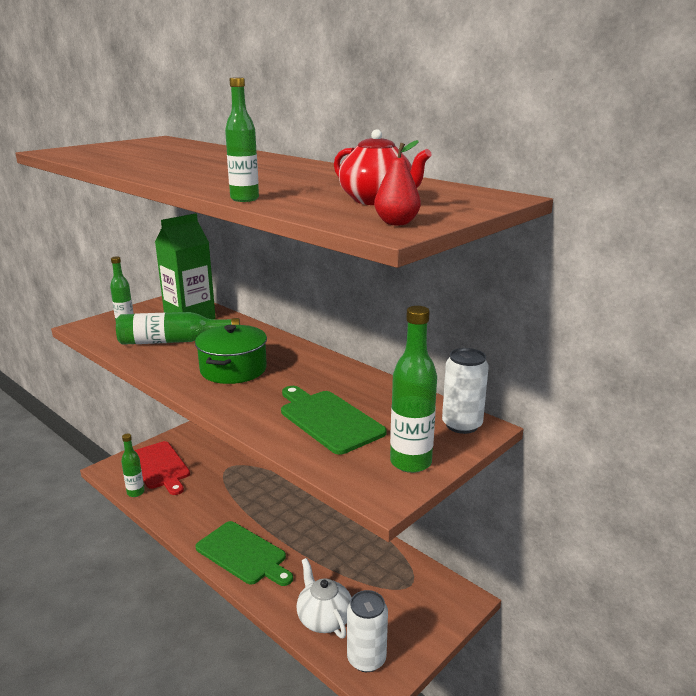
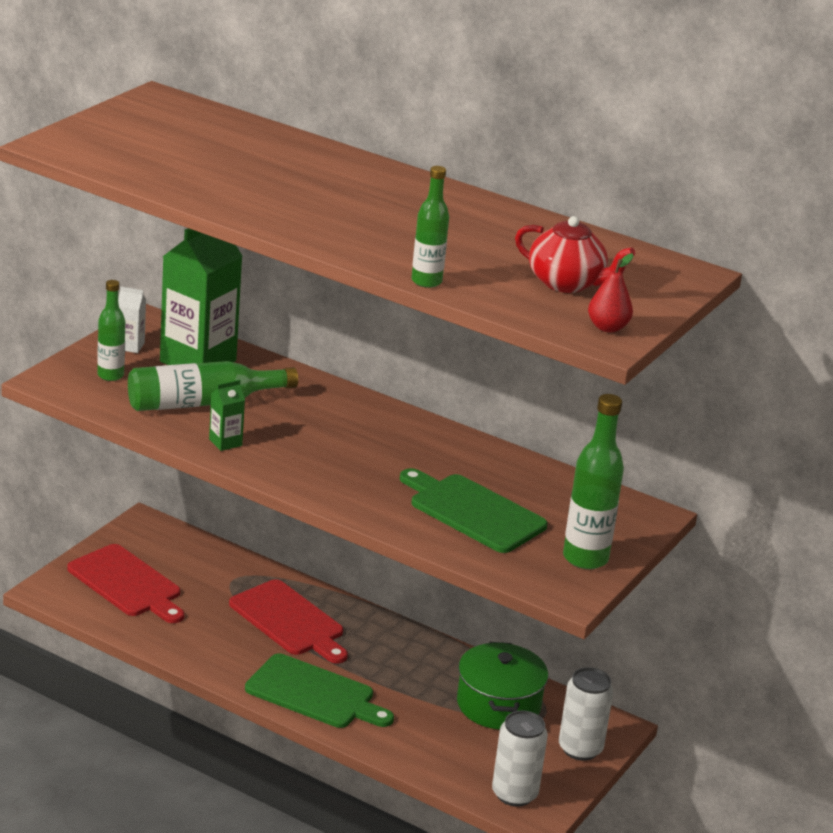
camera: 15 degrees left, 5 degrees up
green bottle [121,434,144,497] -> none
green pot [195,325,267,384] -> green pot moved to [457,642,548,730]
white teapot [296,558,352,639] -> none
white can [442,348,489,434] -> white can moved to [559,667,613,761]
none -> white carton [118,286,146,353]
none -> green carton [209,379,245,451]
none -> red cutting board [229,579,348,663]

